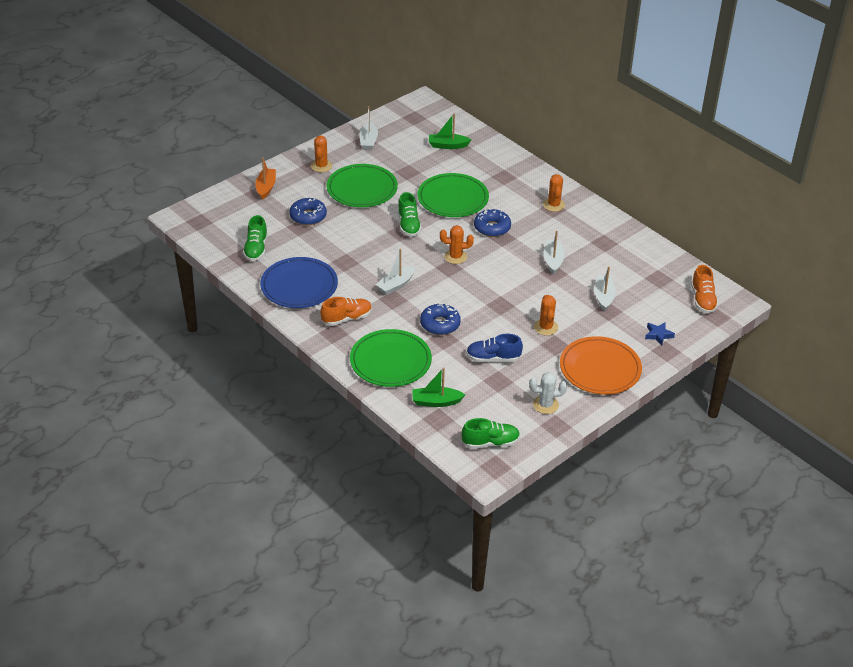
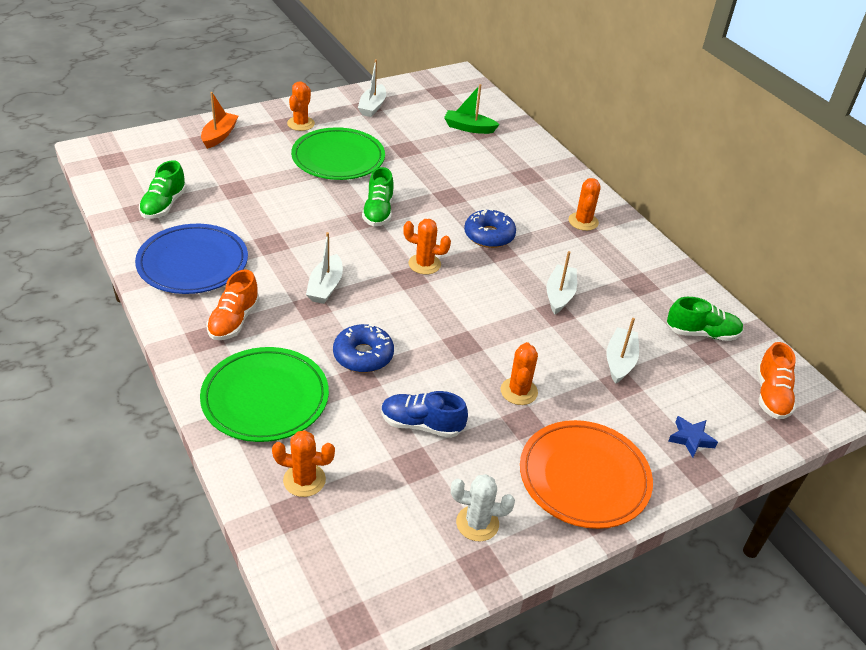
camera: 10 degrees right, 0 degrees up
blue donut [290,198,327,225] -> none
orange shoe [320,297,372,326] -> orange shoe turned 120 degrees clockwise [207,269,260,340]
white boat [376,249,415,295] -> white boat turned 45 degrees counterclockwise [306,232,343,304]
green boat [412,367,465,407] -> orange cactus [272,430,335,497]
green plate [418,173,489,217] -> none
green shoe [462,418,520,449] -> green shoe moved to [667,297,743,341]

